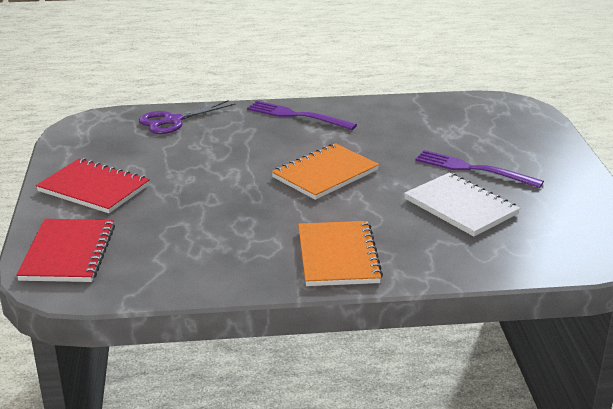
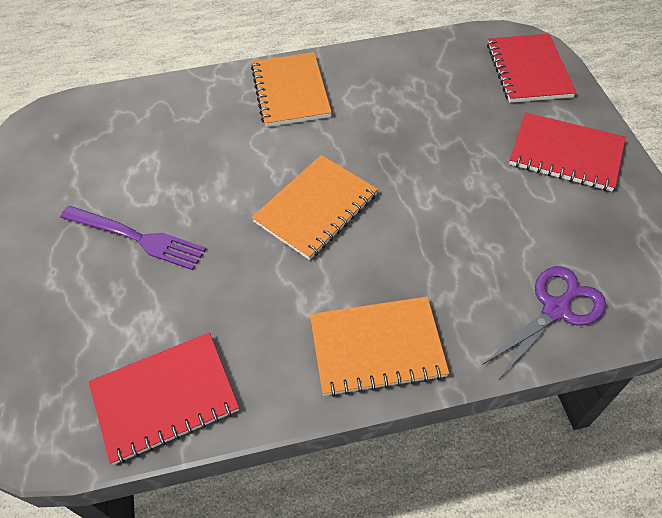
camera: 175 degrees right, 25 degrees up
purple fork [247,101,357,130] -> orange notebook [310,297,449,397]
white notebook [404,172,520,237] -> none
none -> red notebook [89,333,239,465]

